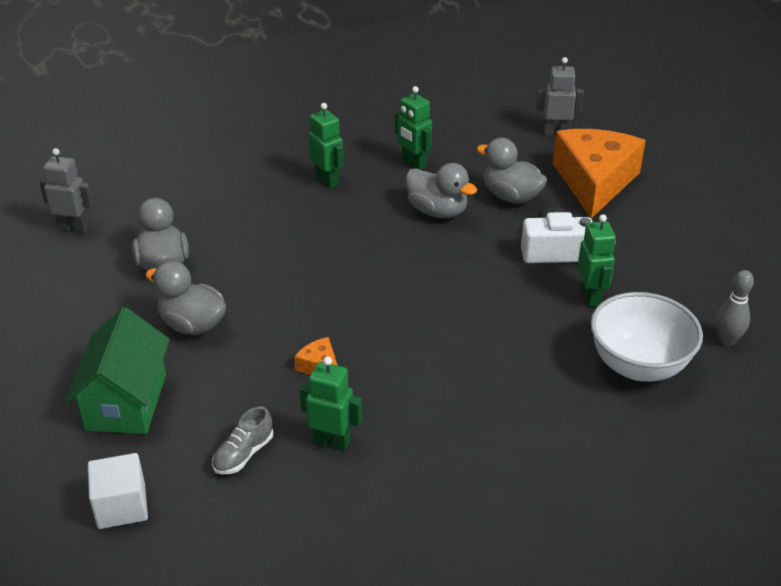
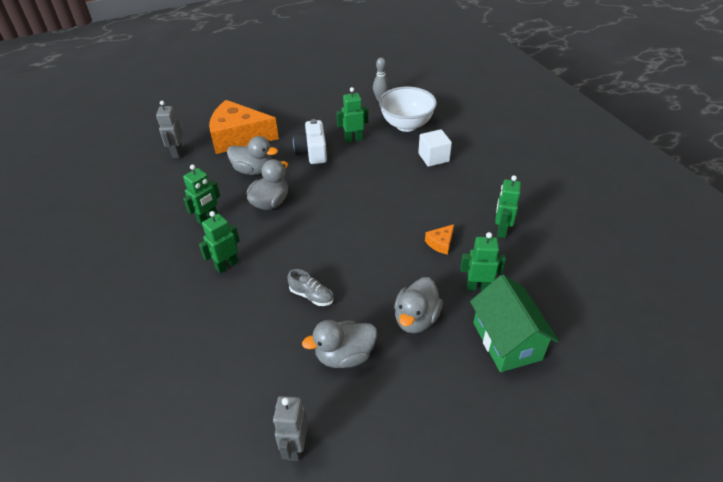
camera: 95 degrees left, 5 degrees up
green house [65,307,170,434] -> green house turned 75 degrees clockwise [470,274,559,372]
white cube [88,453,148,529] -> white cube moved to [418,129,452,167]
grey shoe [212,407,273,474] -> grey shoe moved to [287,269,333,306]
grey duck [477,138,547,204] -> grey duck turned 105 degrees counterclockwise [227,136,278,175]
none -> green robot [460,232,506,291]

